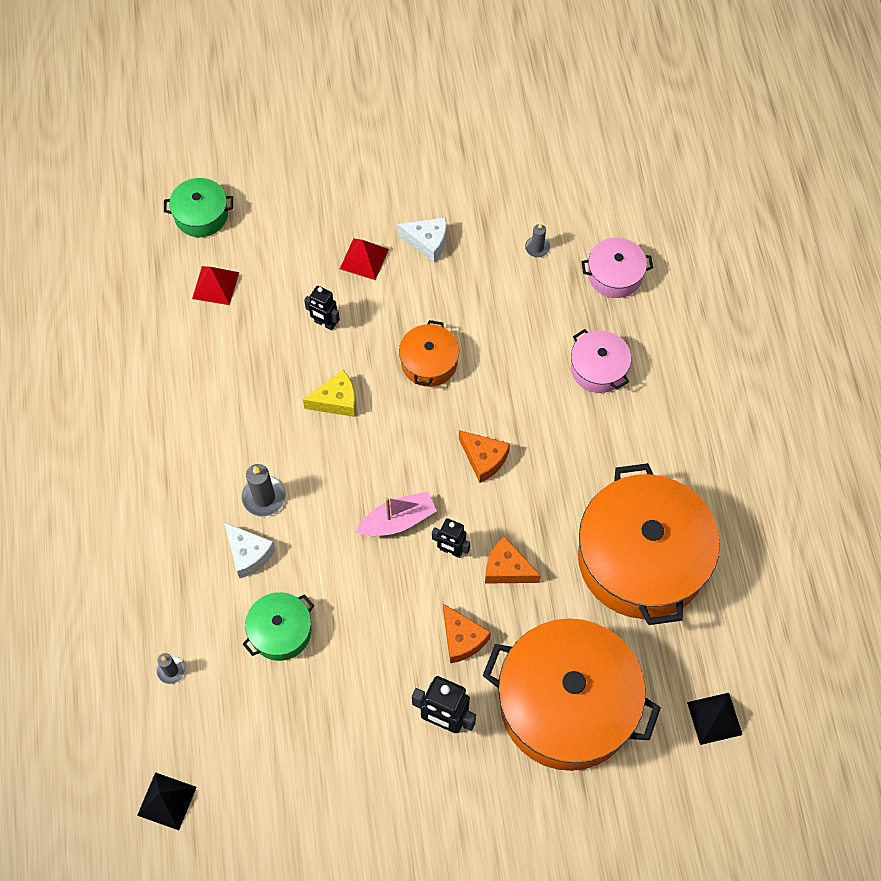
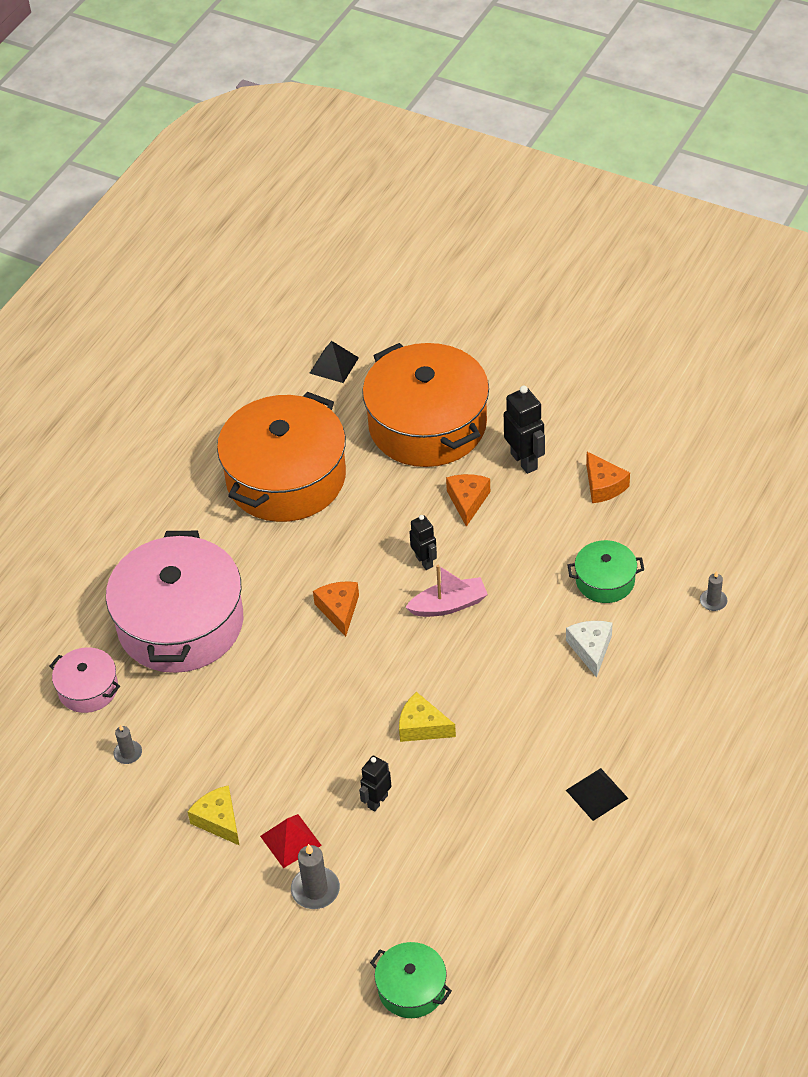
camera: 140 degrees left, 15 degrees down
black pyramid [137,772,197,830] -> black pyramid moved to [566,768,628,821]
red pyramid [192,266,239,305] -> none
grey candle [241,464,286,517] -> grey candle moved to [291,844,340,909]
black robot [304,286,340,330] -> black robot turned 120 degrees counterclockwise [359,756,391,812]
pink boat [356,491,437,536] -> pink boat turned 150 degrees clockwise [405,565,488,617]
white cheese [397,217,446,262] -> yellow cheese [187,785,240,846]
orange pot [399,320,459,387] -> none
orange cheese [485,536,541,584] -> orange cheese moved to [586,452,630,503]
pink pot [571,329,631,393] -> pink pot [106,531,243,673], size x2.15

